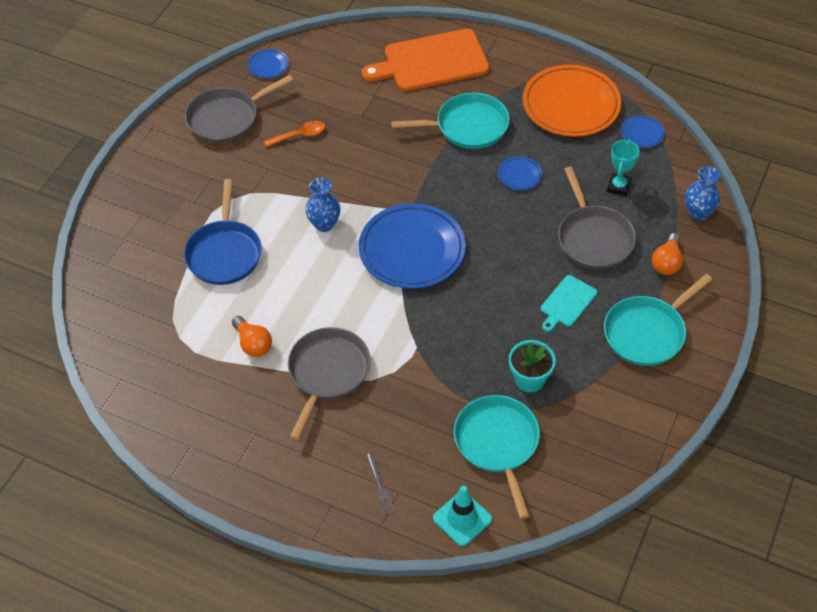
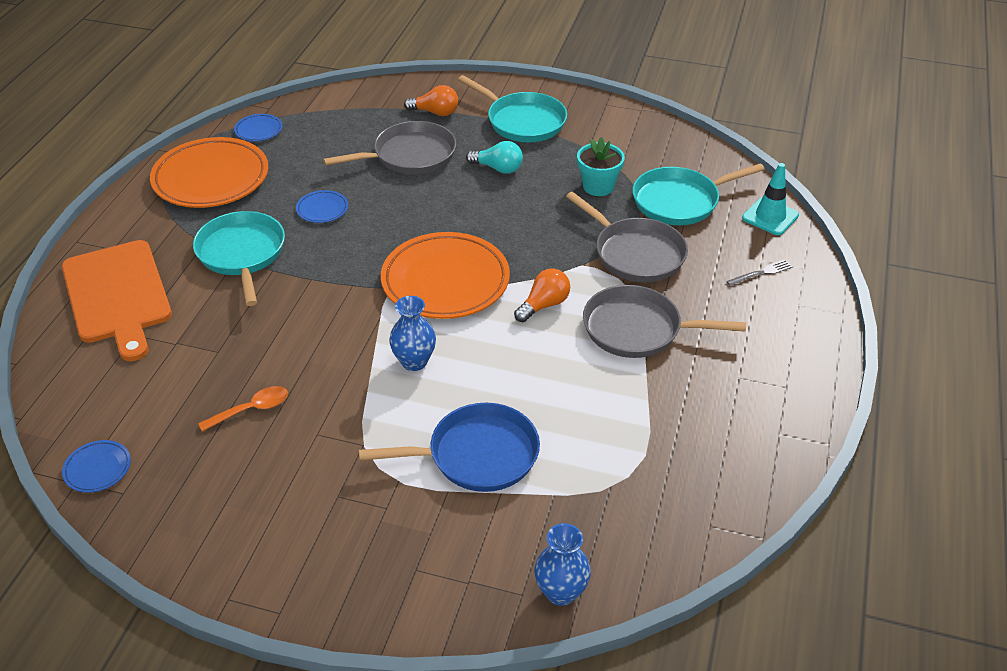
camera: 100 degrees left, 10 degrees down
grey pan [185,75,293,143] -> grey pan moved to [566,192,688,282]
orange light bulb [232,316,272,357] -> orange light bulb moved to [514,268,570,322]
orange spoon [264,121,325,147] -> orange spoon turned 90 degrees clockwise [198,386,288,432]
blue plate [359,203,466,289] -> orange plate [381,232,510,319]
turquoise cutting board [541,275,597,332] -> turquoise light bulb [466,141,523,174]
turquoise trophy [607,139,640,196] -> none
blue vase [685,166,720,221] -> blue vase moved to [534,523,591,606]

